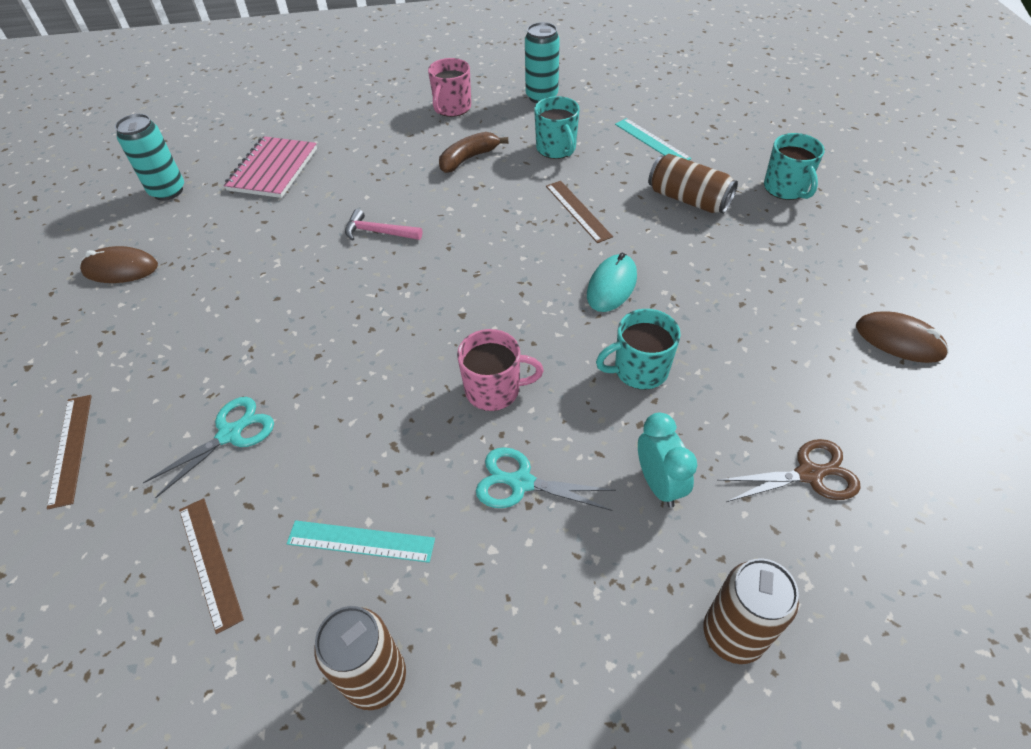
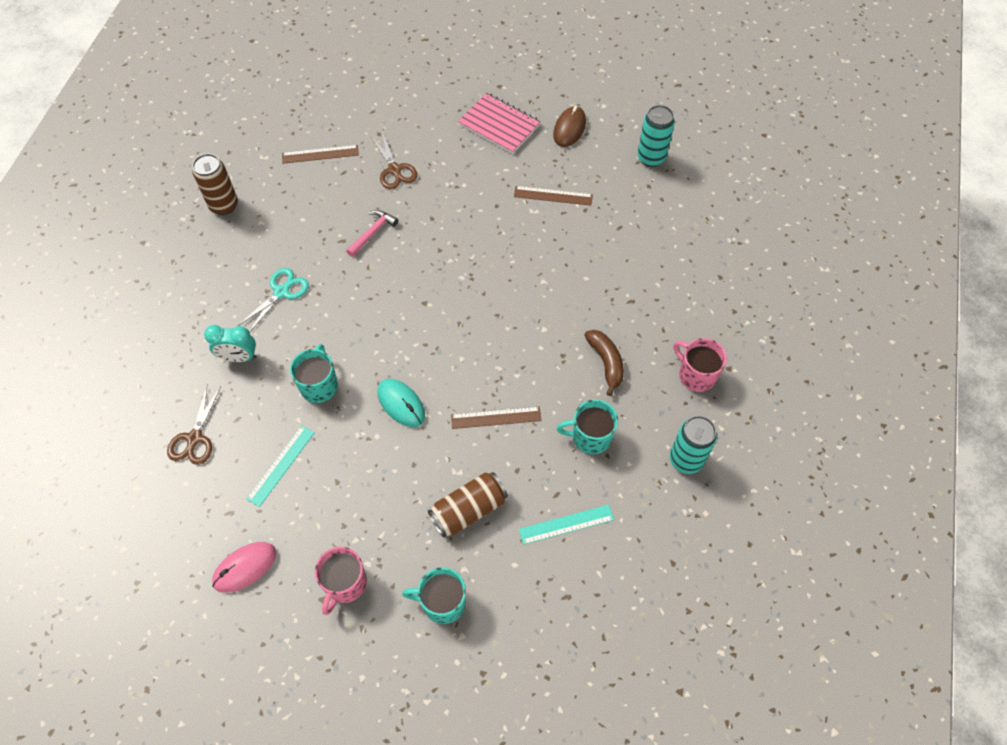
camera: 110 degrees right, 10 degrees up
brown ruler [47,395,92,509] -> brown ruler moved to [514,186,593,206]
turquoise scissors [143,397,274,498] -> brown scissors [371,132,418,189]
pink notebook [224,136,317,198] -> pink notebook moved to [458,93,541,154]
turquoise ruler [287,520,435,563] -> turquoise ruler moved to [247,426,314,507]
pink hammer [345,209,422,241] -> pink hammer moved to [346,210,398,257]
pink mug [457,329,544,411] -> pink mug moved to [315,547,367,615]
brown can [704,558,799,664] -> none
brown mouse [856,311,949,363] -> pink mouse [212,542,276,593]

